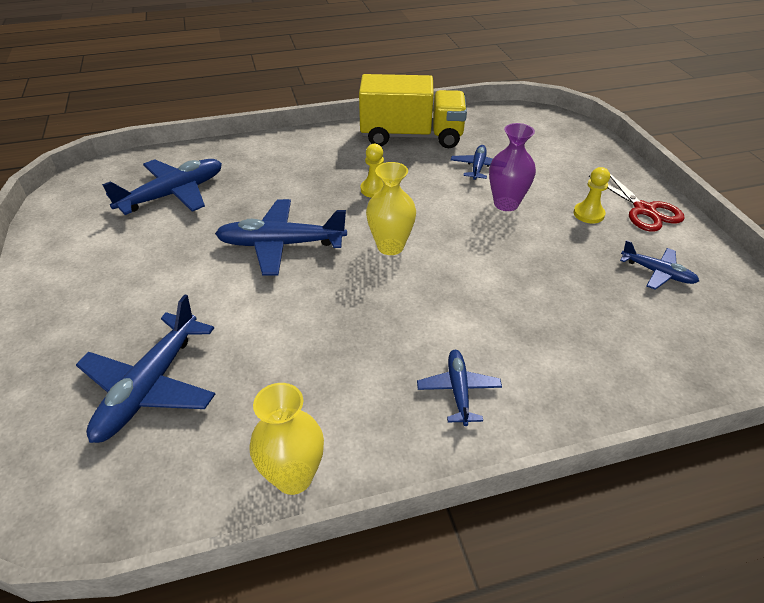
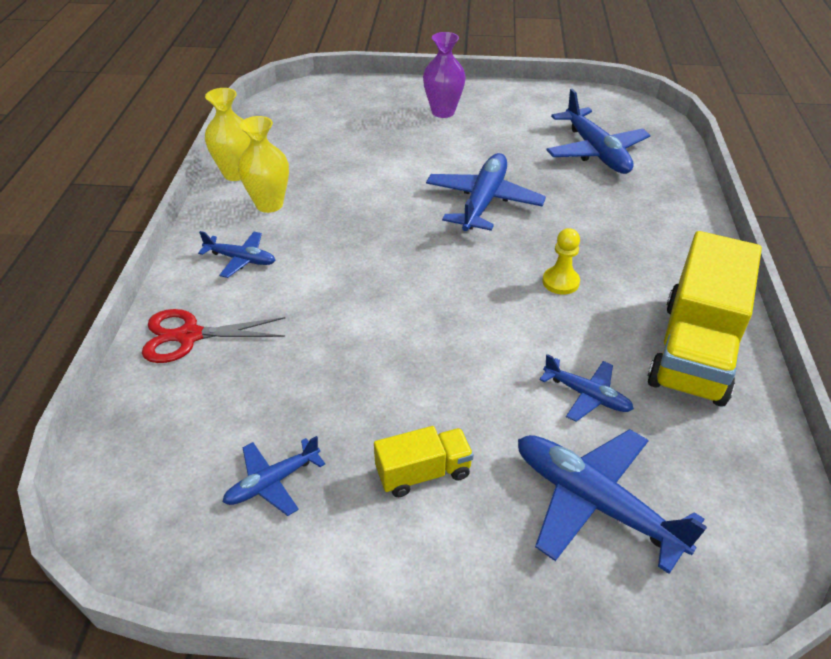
camera: 110 degrees right, 0 degrees up
blue plane [76,294,215,443] -> blue plane moved to [518,429,707,574]
yellow vase [366,162,416,255] -> yellow vase moved to [238,116,289,213]
purple vase [489,123,536,211] -> purple vase moved to [423,32,466,118]
yellow pawn [574,167,610,223] -> yellow truck [374,426,474,497]
red scissors [589,174,685,232] -> red scissors moved to [142,309,285,363]

